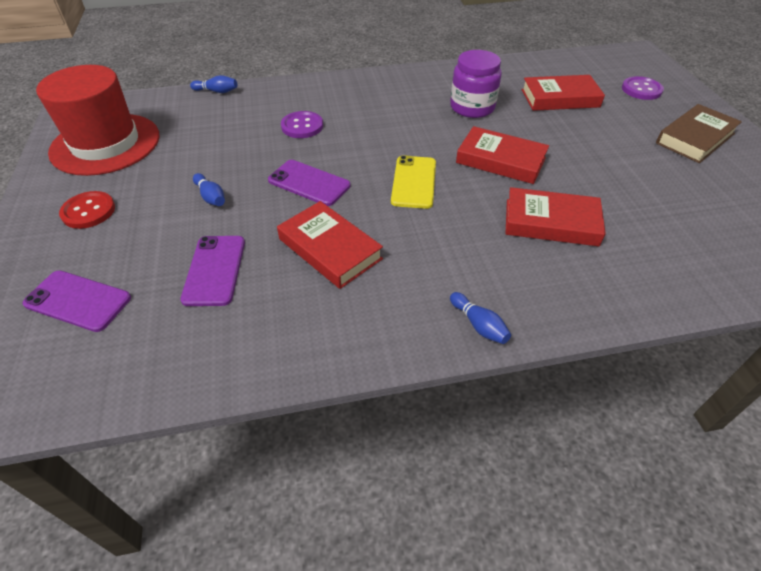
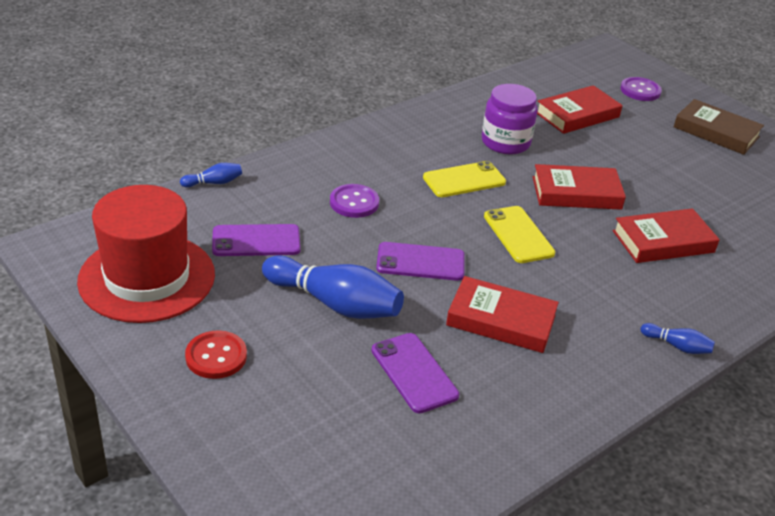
camera: 30 degrees left, 10 degrees down
purple phone [22,270,131,332] -> purple phone moved to [212,224,301,256]
blue bowling pin [193,173,225,206] -> blue bowling pin [262,255,404,319], size x2.15
brown book [656,104,742,163] -> brown book turned 75 degrees counterclockwise [674,99,764,155]
none -> yellow phone [423,161,506,197]

